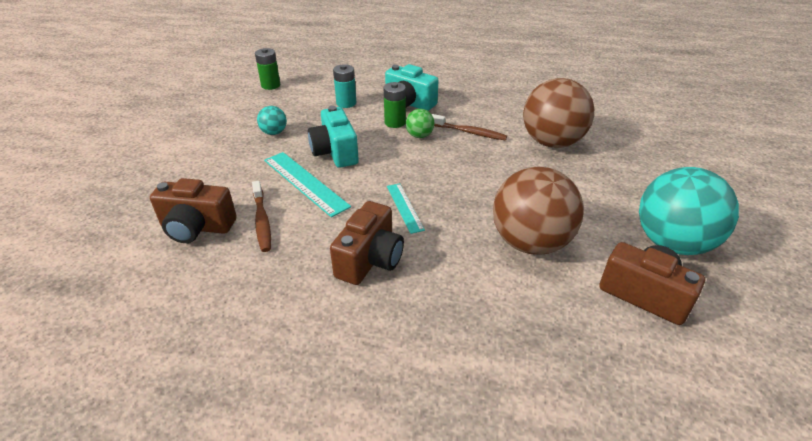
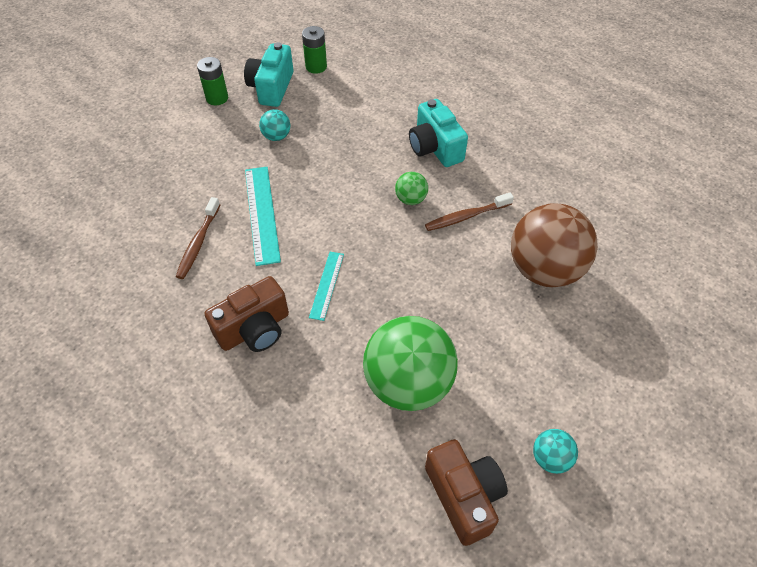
camera: 30 degrees right, 15 degrees up
brown camera [150,178,237,243] -> none
turquoise camera [308,106,359,168] -> turquoise camera moved to [244,42,294,107]
turquoise battery [333,64,356,108] -> none
green battery [384,82,406,128] -> green battery moved to [197,57,228,105]
brown toothbrush [432,114,507,141] -> brown toothbrush turned 105 degrees clockwise [425,193,514,231]
brown ball [493,167,584,255] -> green ball [363,316,458,411]
turquoise ball [639,167,739,255] -> turquoise ball [533,429,578,474], size x0.44

